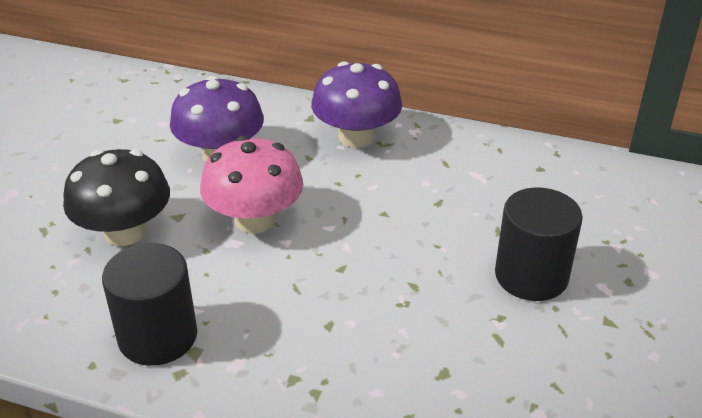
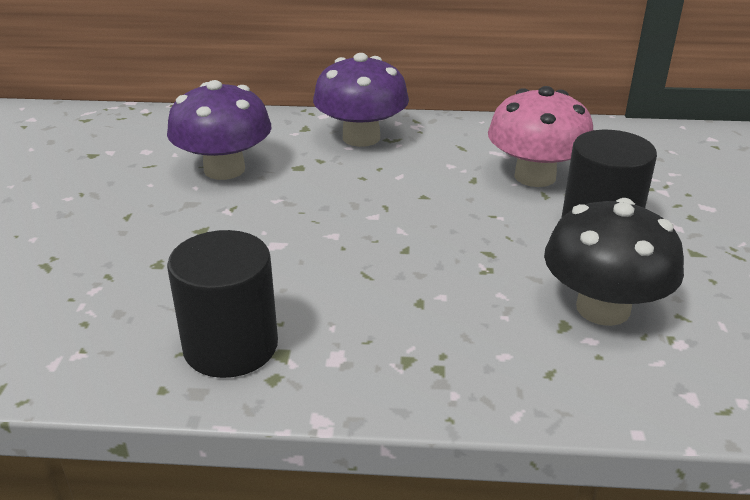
camera: 15 degrees left, 5 degrees down
black mushroom [63,149,170,246] -> black mushroom moved to [544,198,684,326]
pink mushroom [200,136,304,234] -> pink mushroom moved to [488,86,593,187]

